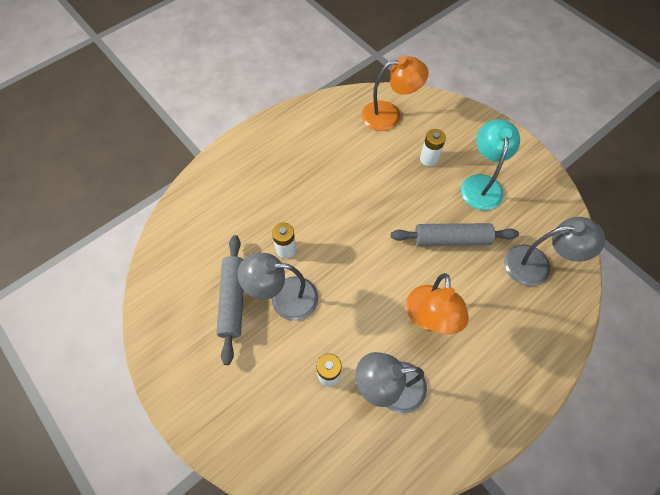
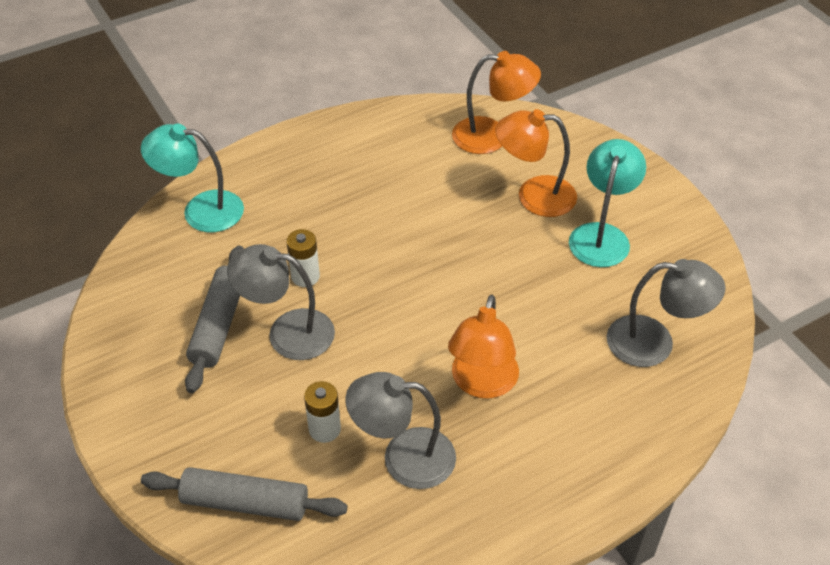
camera: 10 degrees right, 15 degrees down
grey rolling pin [391,223,519,246] -> grey rolling pin moved to [141,467,347,521]
white battery [420,129,446,167] -> orange lamp [495,109,577,217]
none -> turquoise lamp [141,124,244,232]

